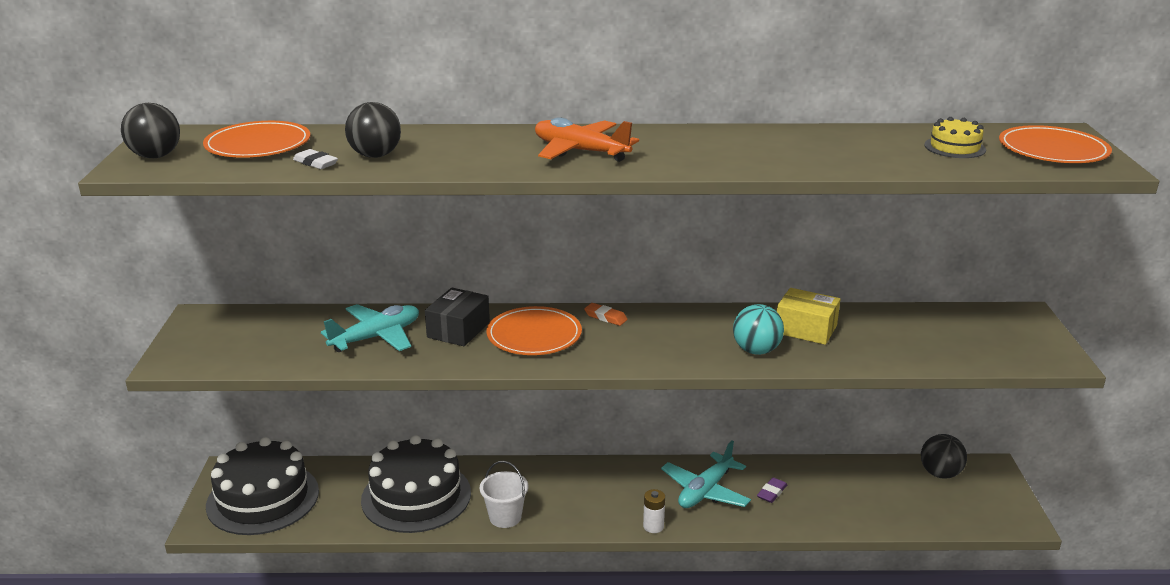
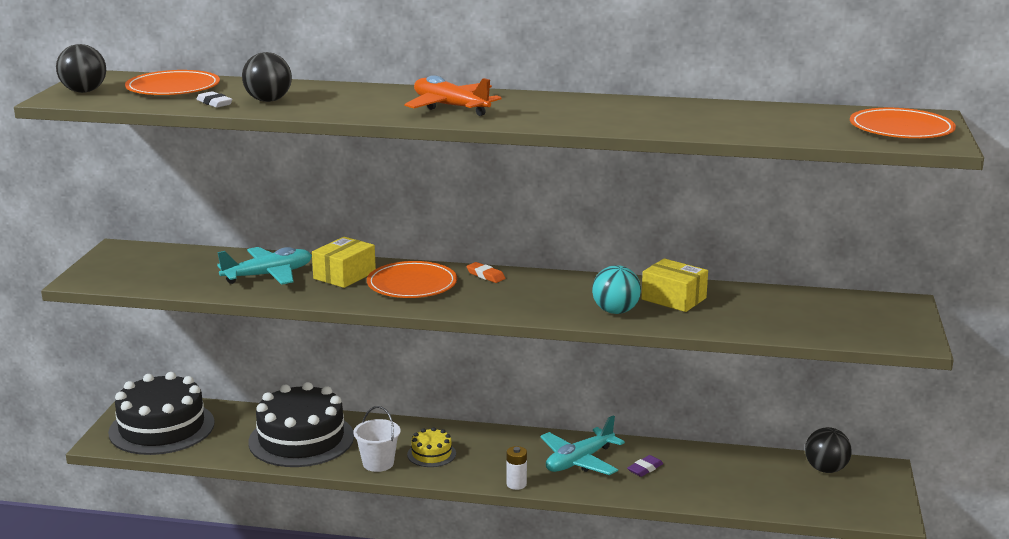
camera: 10 degrees right, 5 degrees down
black box [425,288,490,346] -> yellow box [312,237,376,288]
yellow cake [924,117,986,158] -> yellow cake moved to [407,427,456,467]

